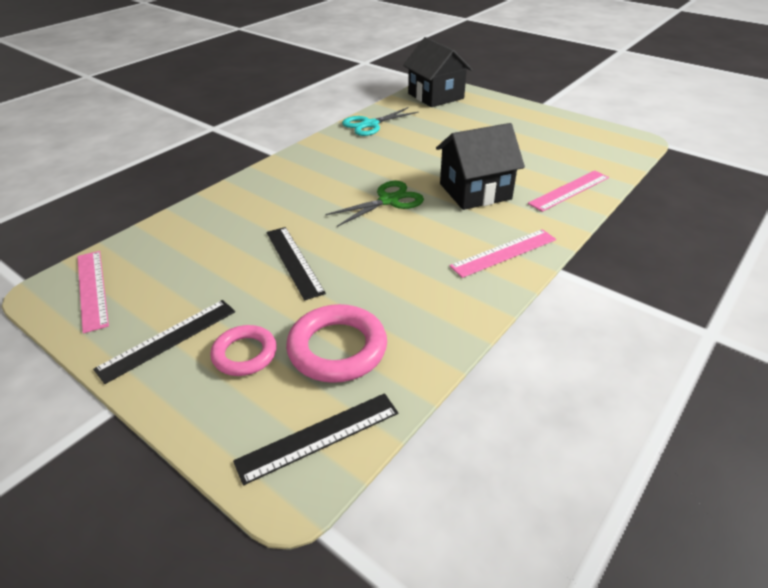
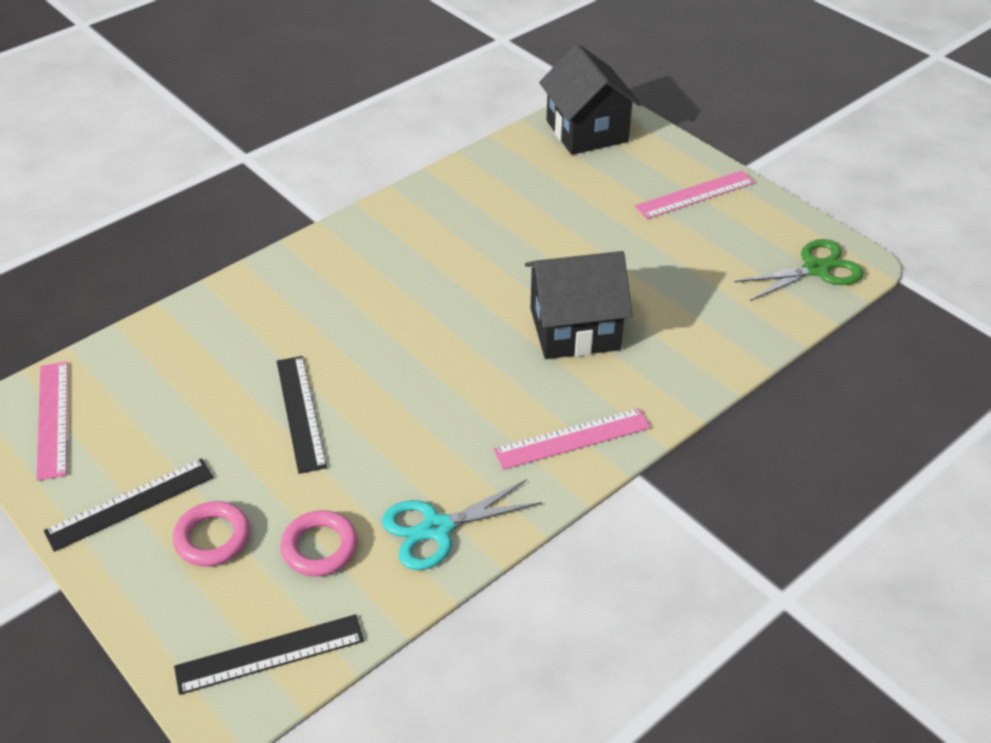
camera: 10 degrees right, 5 degrees up
pink ring [286,304,387,383] -> pink ring [280,510,358,577], size x0.64
green scissors [325,181,424,227] -> green scissors moved to [734,239,864,301]
turquoise scissors [342,107,419,136] -> turquoise scissors moved to [382,479,542,570]
pink ruler [528,170,609,212] -> pink ruler moved to [635,170,755,219]

